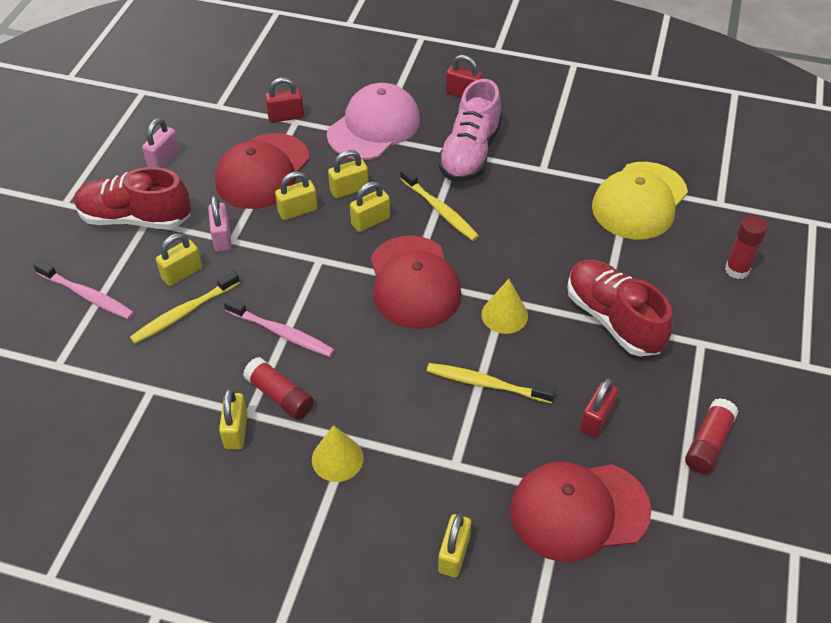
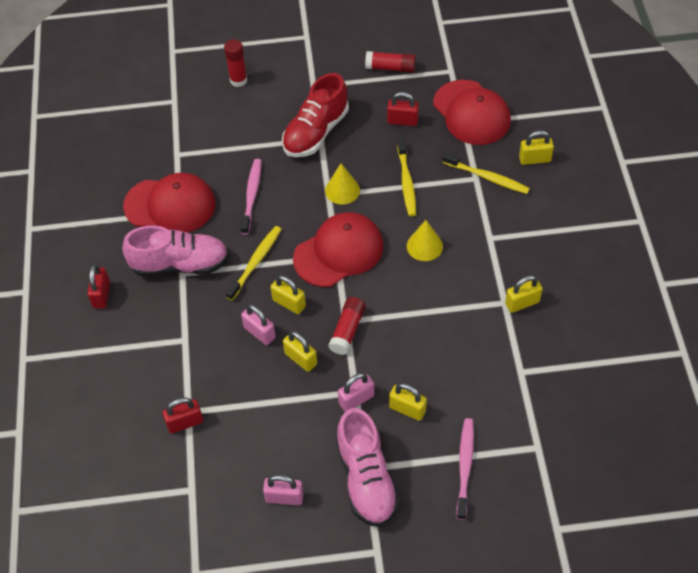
camera: 110 degrees left, 5 degrees up
red shoe [74,167,191,229] -> pink shoe [336,408,400,527]
yellow toothbrush [130,270,240,344] -> yellow toothbrush moved to [443,152,530,194]
red cap [215,133,310,209] -> red cap moved to [123,173,215,232]
pink toothbrush [224,297,335,357] -> pink toothbrush moved to [241,159,261,235]
red glue stick [243,357,314,420] -> red glue stick moved to [329,297,366,355]
red padlock [265,78,304,123] -> red padlock turned 75 degrees counterclockwise [163,398,203,434]
yellow cone [312,425,364,482] -> yellow cone moved to [407,220,443,261]
pink cap [327,83,420,160] -> none
yellow padlock [328,150,369,199] -> pink padlock [241,304,276,345]
yellow cap [592,162,688,240] -> none

